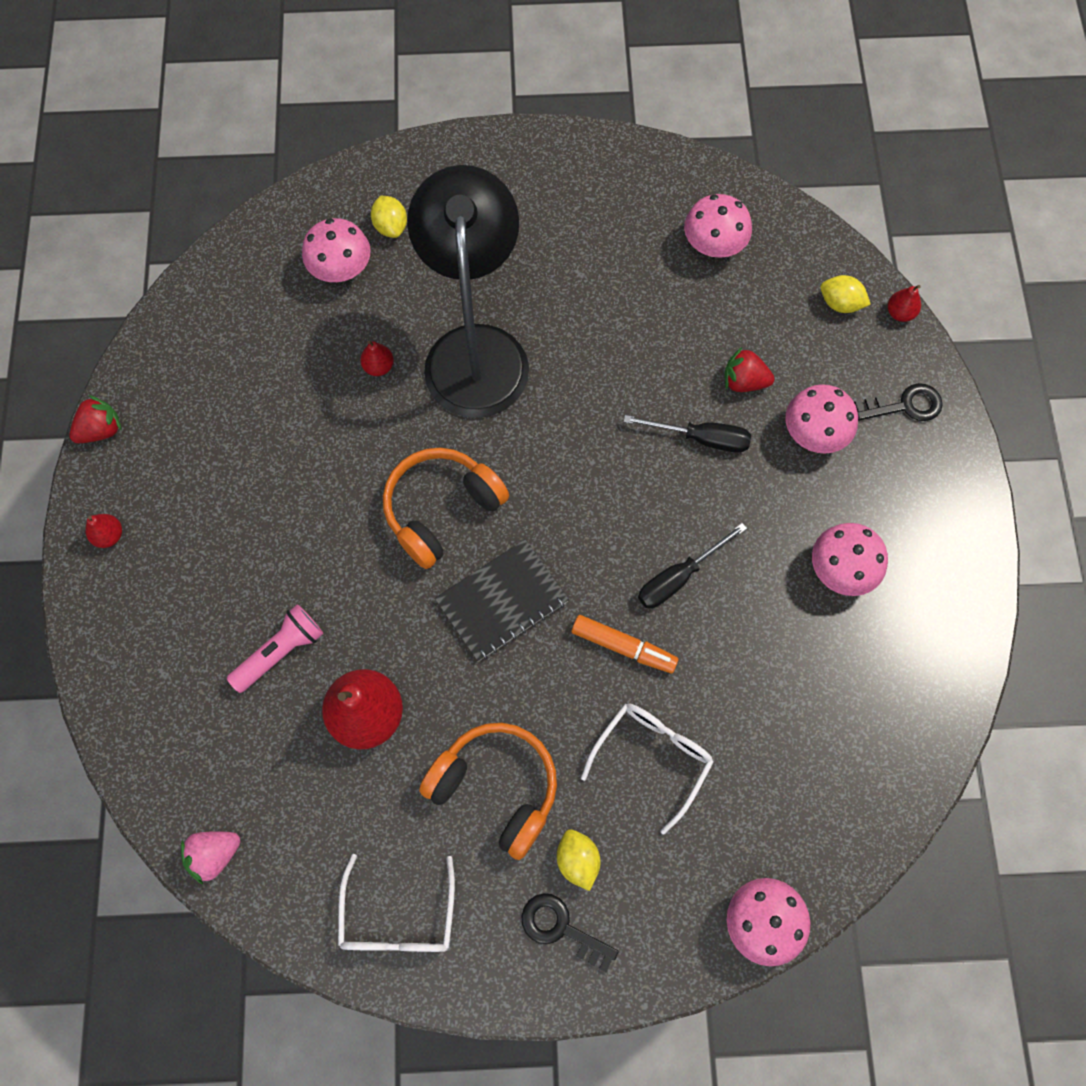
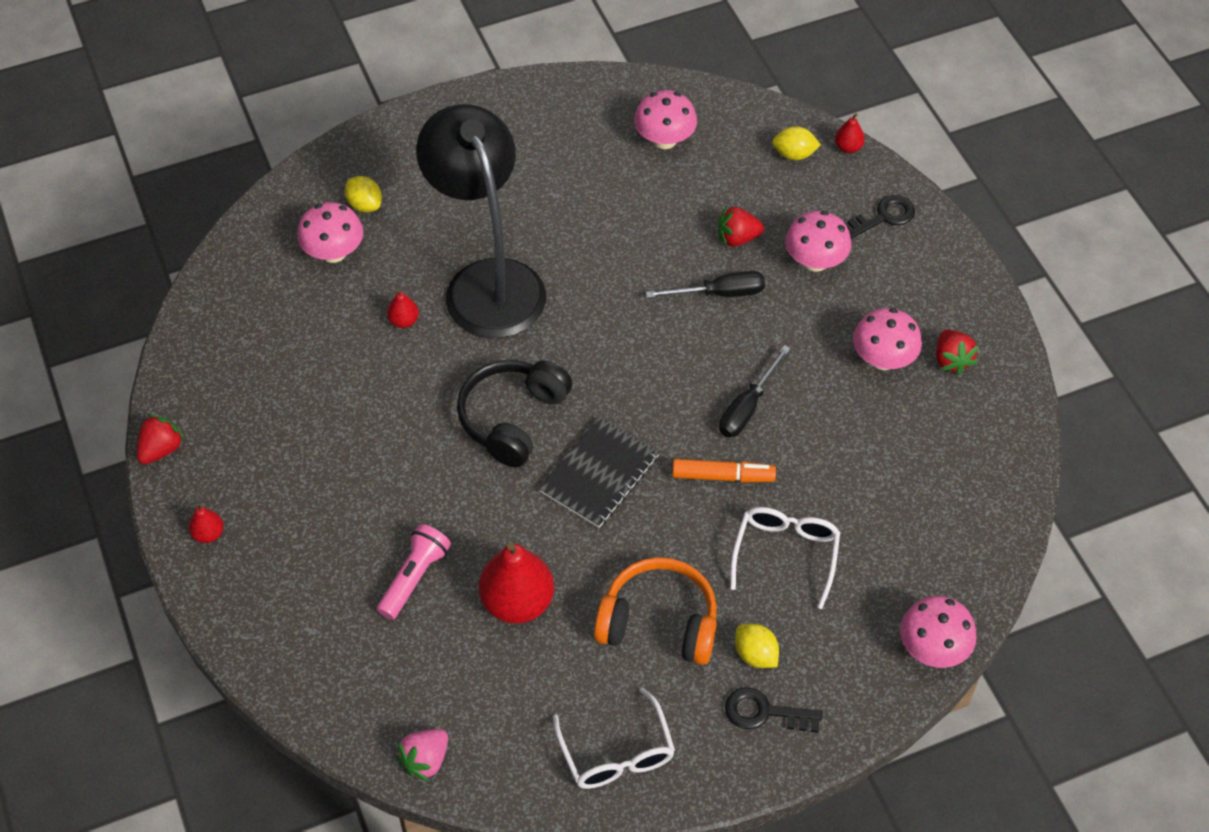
camera: 20 degrees left, 15 degrees down
orange headphones [383,448,509,569] -> black headphones [457,360,572,467]
none -> red strawberry [936,329,979,375]

